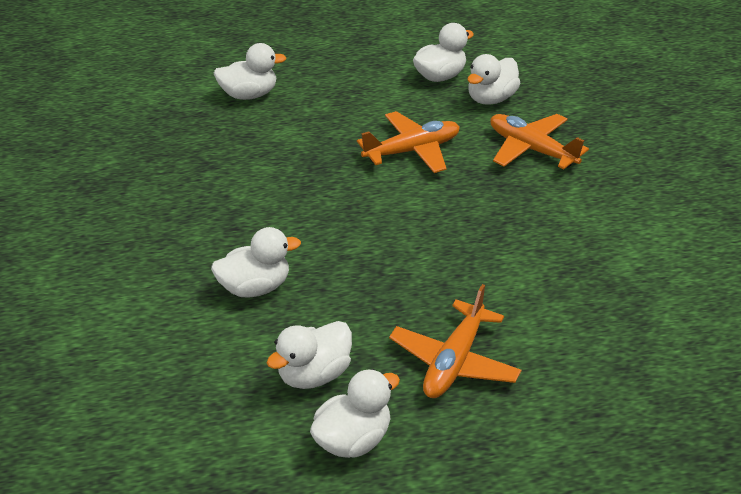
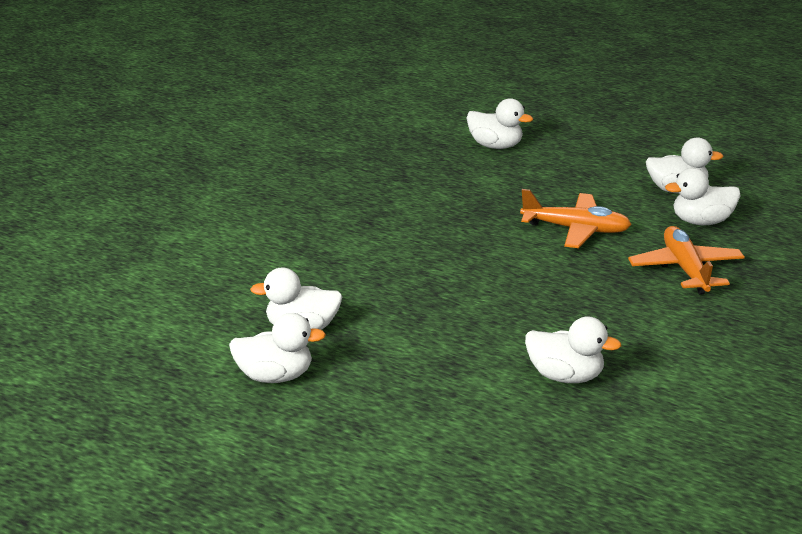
camera: 40 degrees right, 10 degrees down
white duck [211,227,301,298] -> white duck moved to [525,316,621,383]
orange plane [389,284,522,398] -> none

